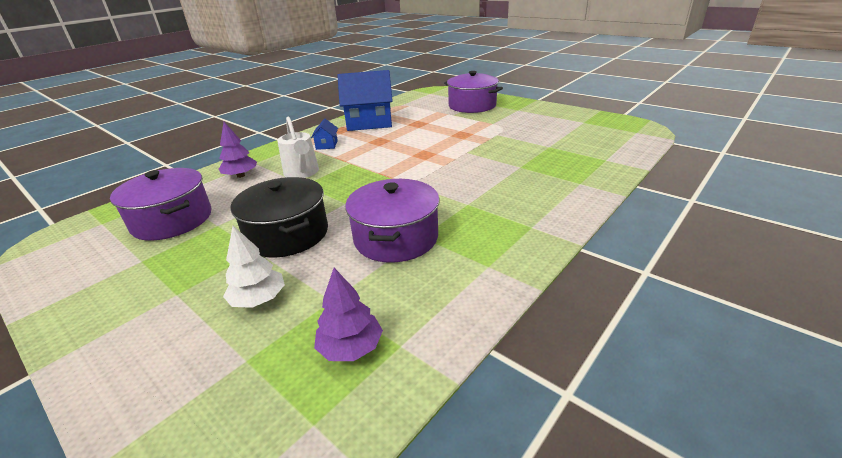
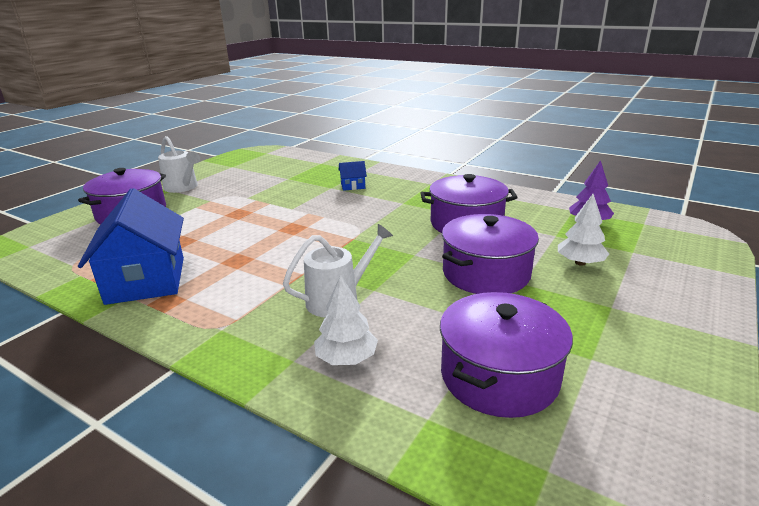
camera: 100 degrees left, 5 degrees down
purple tree [219,122,257,178] -> white tree [314,275,378,365]
black pot [230,177,328,258] -> purple pot [442,214,539,294]
blue house [311,118,338,150] -> blue house moved to [339,161,367,191]
none -> white watering can [158,136,200,193]

